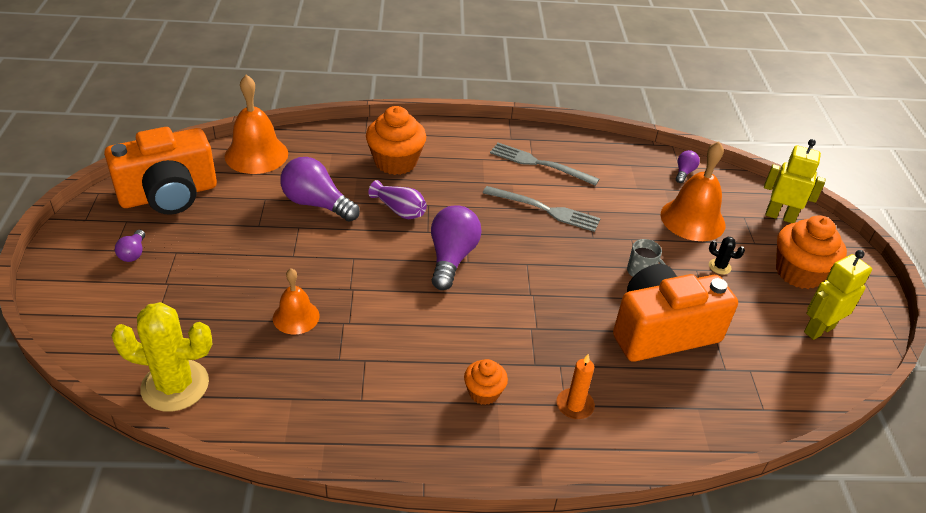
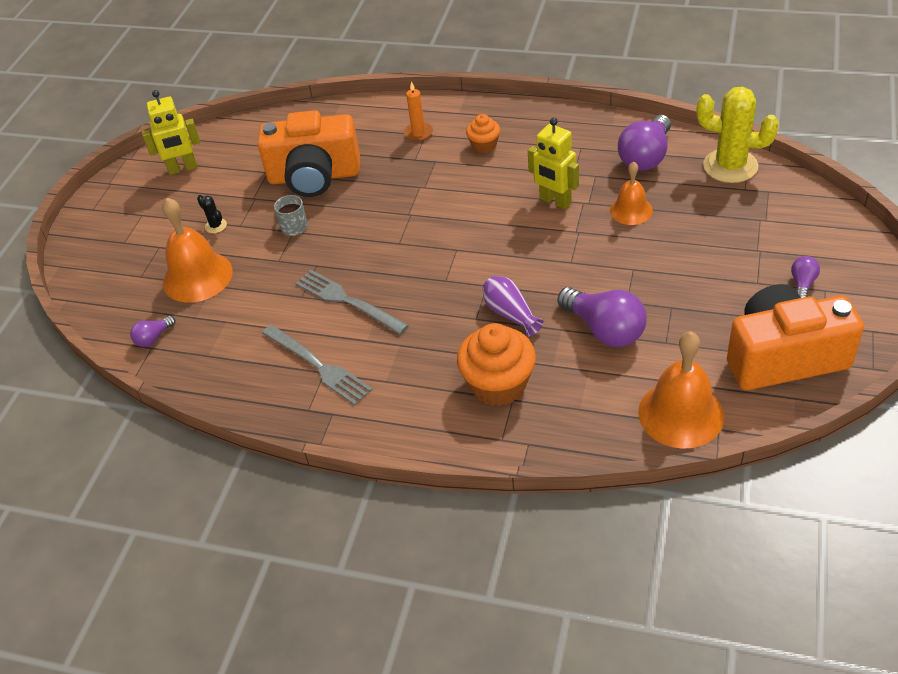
camera: 155 degrees left, 5 degrees up
purple light bulb [431,205,482,290] -> purple light bulb moved to [618,115,671,171]
yellow robot [764,139,826,223] -> yellow robot moved to [528,118,579,209]
orange cupcake [776,215,847,289] -> none

